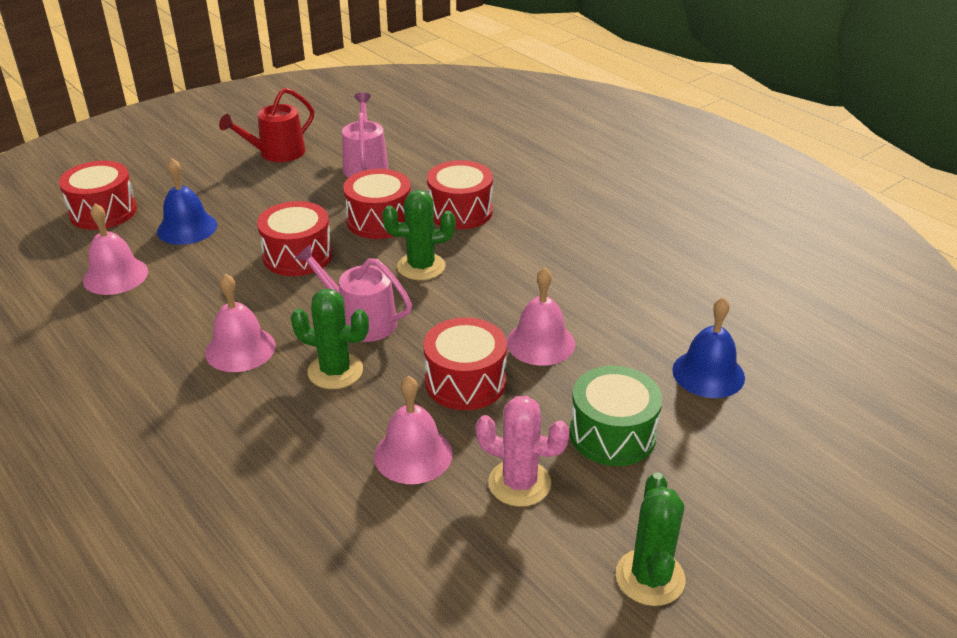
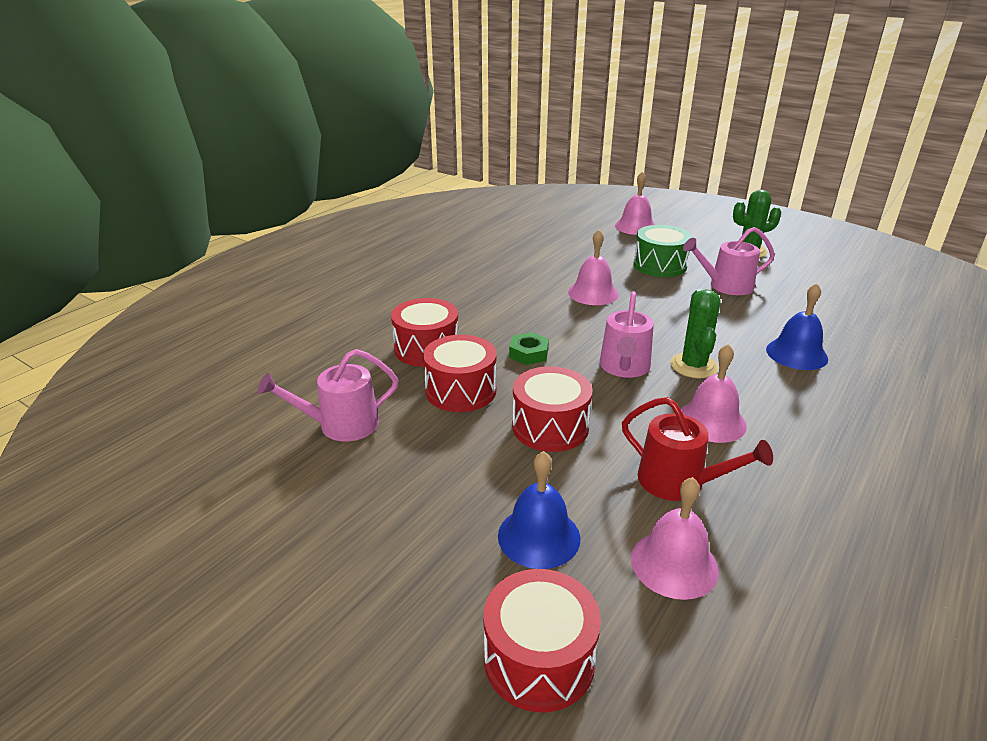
camera: 105 degrees left, 5 degrees down
red watering can [219,88,314,162] -> red watering can moved to [622,397,773,501]
pink bell [374,376,452,484] -> pink bell moved to [615,171,655,235]
green cactus [382,190,456,280] -> green nut [509,332,549,365]
red drum [423,317,507,410] -> none
pink cactus [476,396,570,507] -> pink watering can [683,227,775,295]
blue bell [672,297,745,398] -> blue bell moved to [766,283,828,370]

